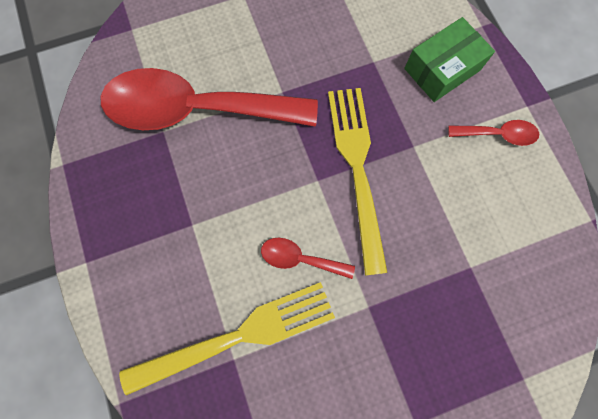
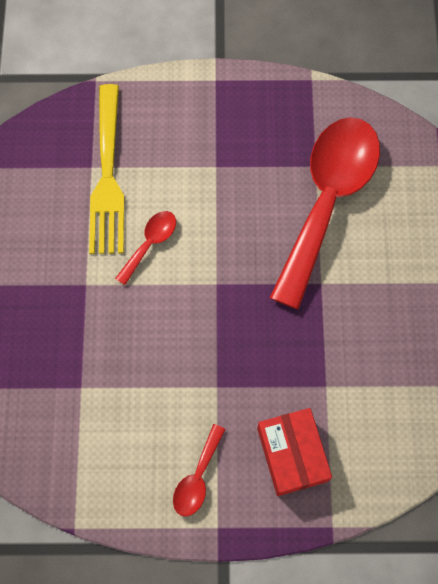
camera: 110 degrees right, 5 degrees down
yellow fork [328,88,388,276] -> none
green box [404,17,495,102] -> red box [257,408,332,496]

